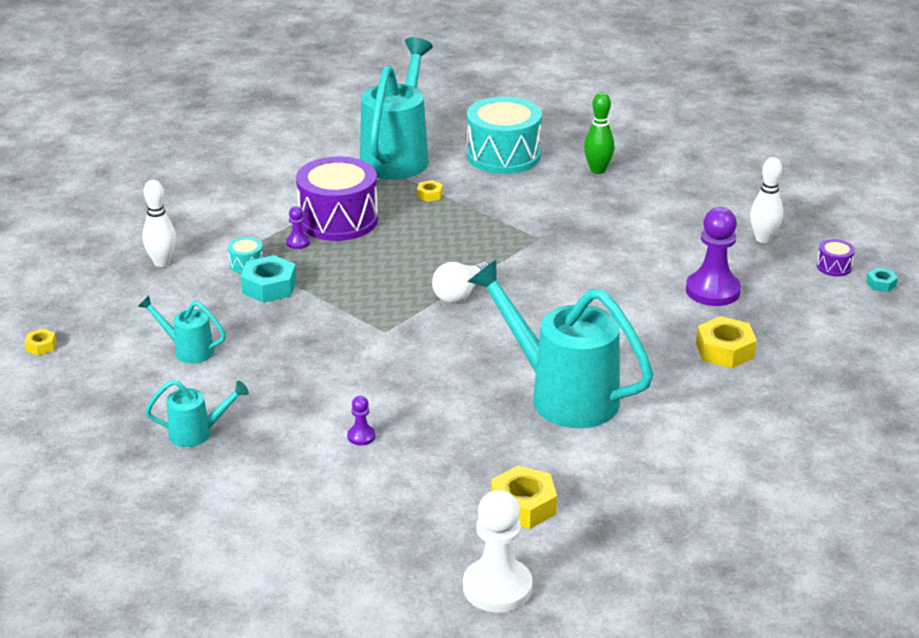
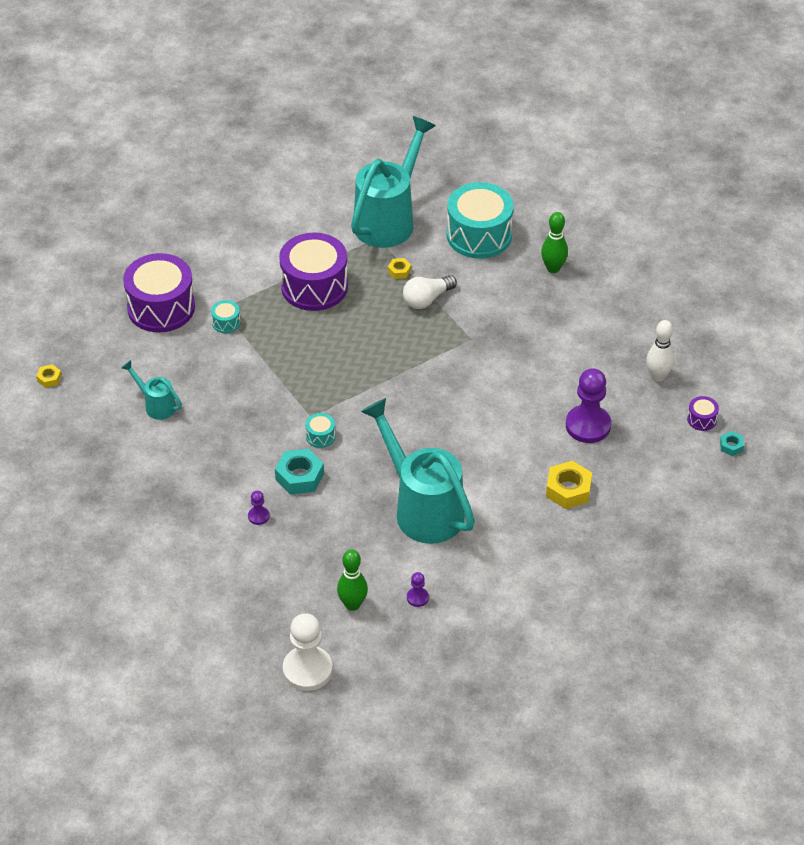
camera: 15 degrees right, 15 degrees up
white bowling pin [142,180,176,267] -> purple drum [123,253,195,332]
turquoise watering can [145,380,249,447] -> none
turquoise nut [240,255,297,303] -> turquoise nut moved to [275,449,324,495]
purple pawn [286,206,310,249] -> purple pawn moved to [407,572,429,607]
white light bulb [432,262,489,303] -> white light bulb moved to [403,275,457,309]
yellow nut [491,466,557,529] -> green bowling pin [337,549,368,611]
none -> turquoise drum [305,413,336,448]

